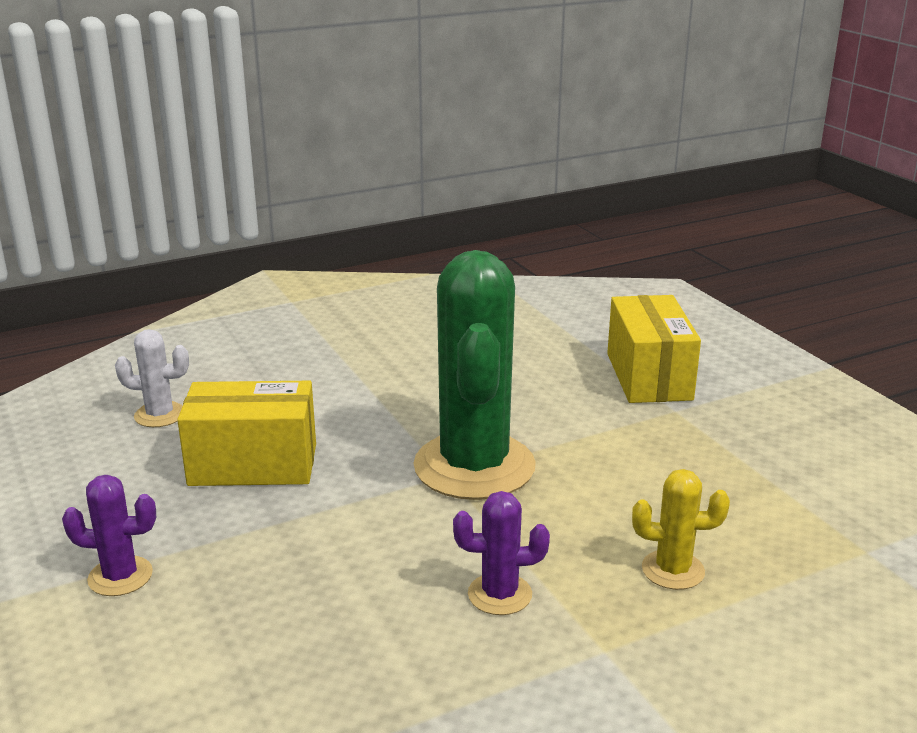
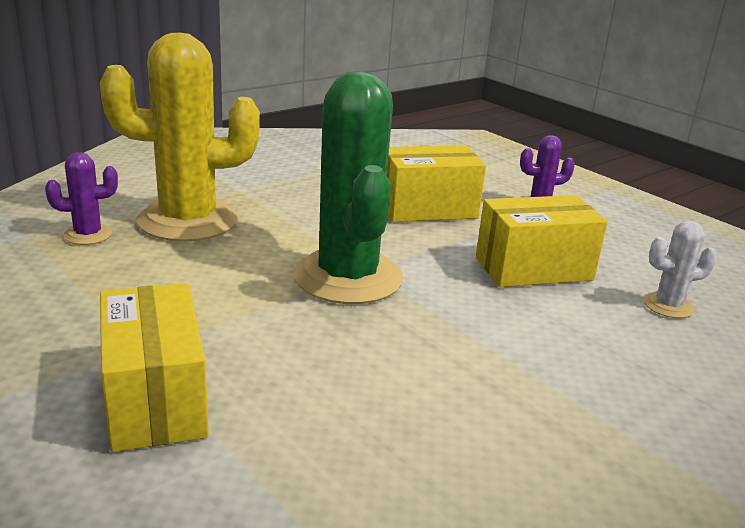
camera: 165 degrees right, 0 degrees up
purple cactus [453,491,550,615] -> purple cactus moved to [45,152,118,245]
yellow cactus [632,469,730,590] -> yellow cactus [100,33,260,242], size x2.25
none -> yellow box [387,145,486,222]

